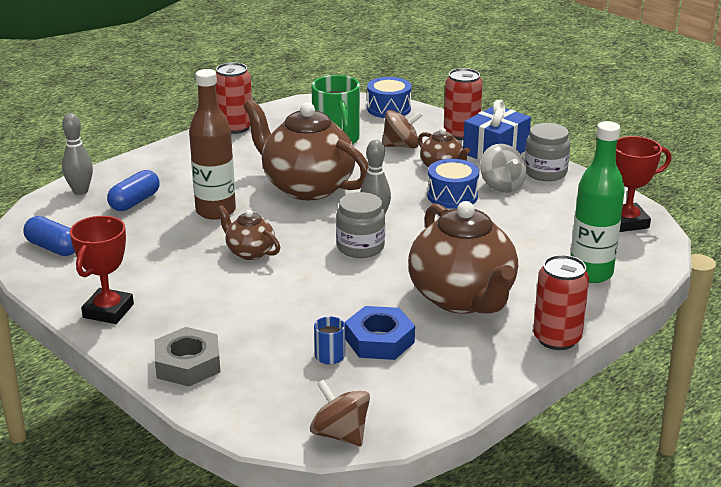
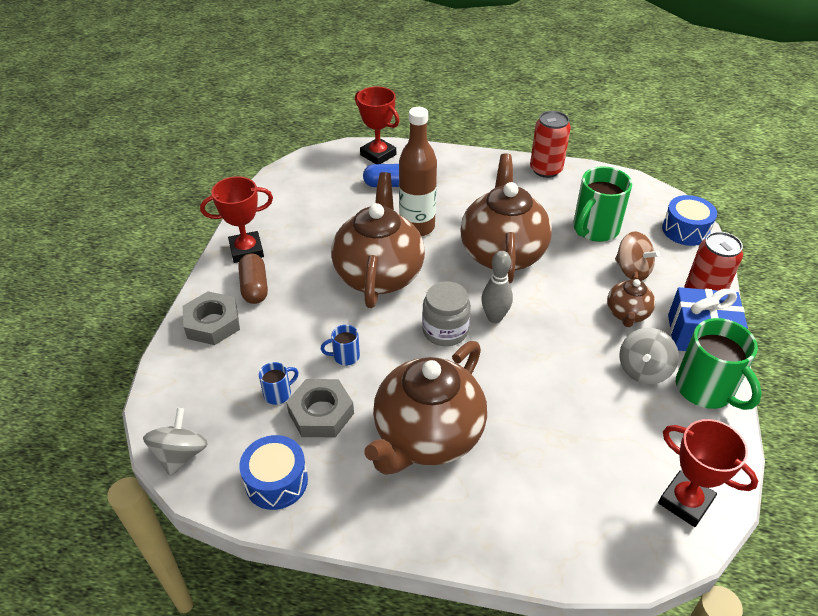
camera: 55 degrees right, 15 degrees up
blue capsule [23,216,75,256] -> none
grey bowling pin [62,113,93,195] -> red trophy [355,87,399,164]
brown teapot [217,205,280,260] -> brown teapot [331,172,425,308], size x2.07
brown spinning top [310,379,370,446] -> grey spinning top [143,408,208,476]
blue nut [345,306,415,360] -> grey nut [286,379,354,437]
blue drum [427,159,479,209] -> blue drum moved to [239,435,308,510]
grey jar [525,123,570,181] -> green mug [676,318,762,410]
red can [533,255,589,350] -> none
green bottle [571,121,625,283] -> none
none -> brown capsule [238,254,268,304]
none -> blue mug [321,325,360,366]

